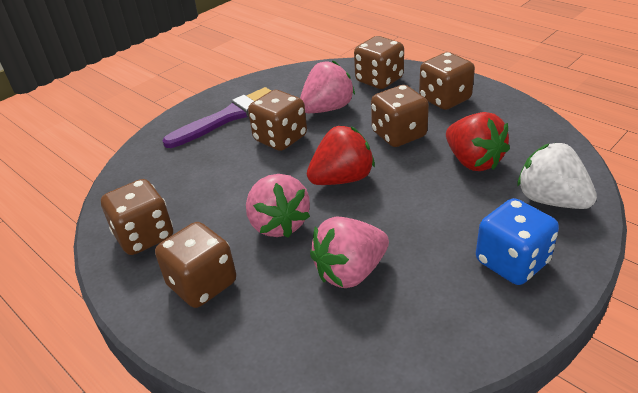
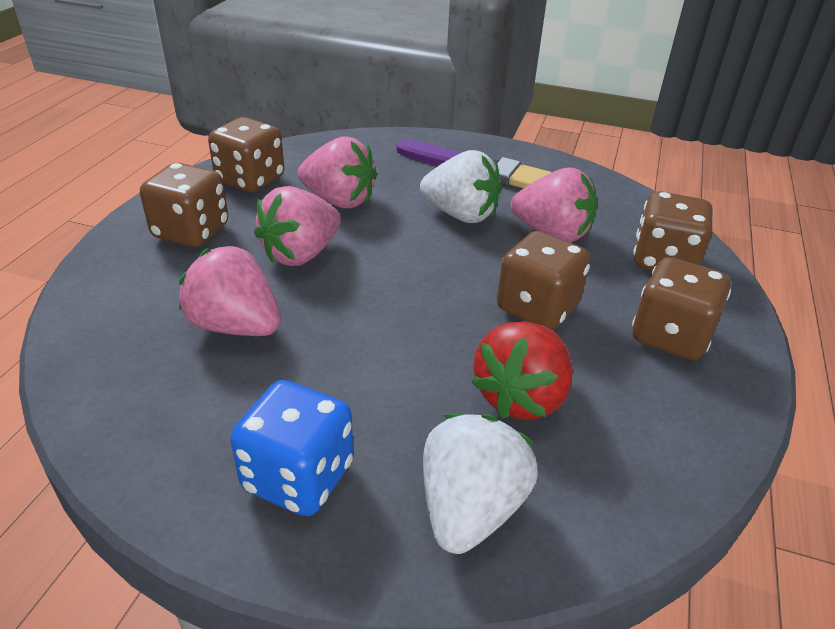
camera: 60 degrees right, 0 degrees up
brown dice [248,90,307,151] -> white strawberry [420,150,501,223]
red strawberry [307,126,375,185] -> none
none -> pink strawberry [297,136,377,208]

